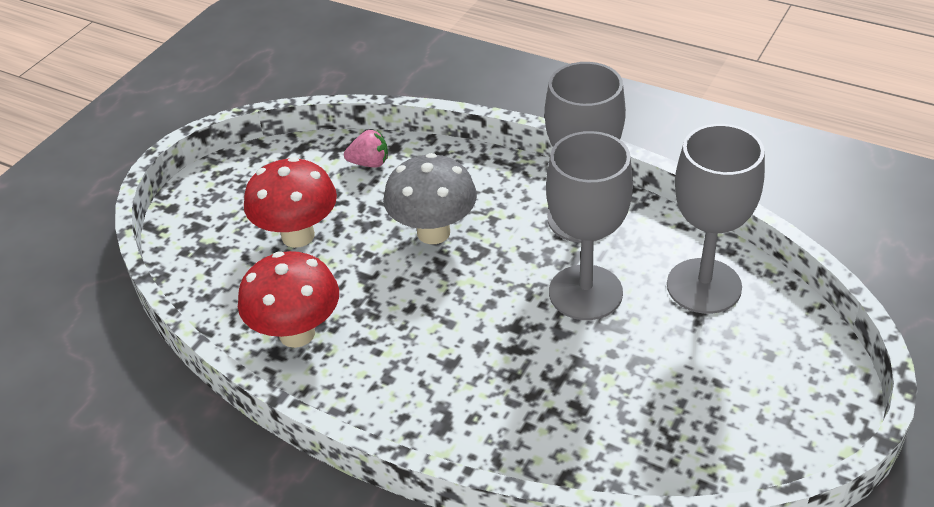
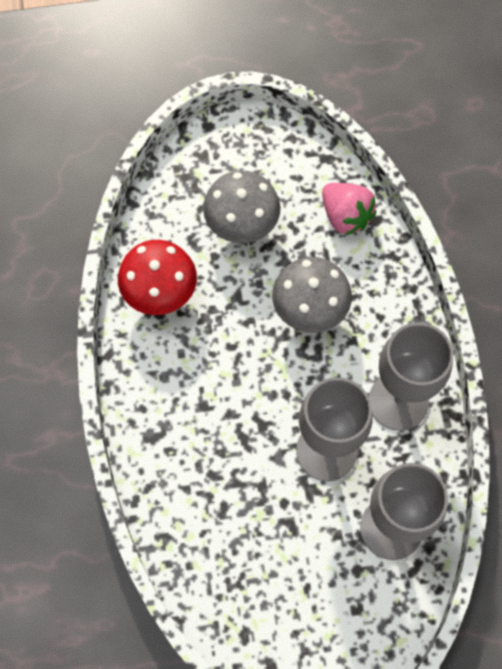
camera: 50 degrees right, 25 degrees up
red mushroom [244,157,337,248] -> grey mushroom [203,170,280,243]
pink strawberry [344,130,388,168] -> pink strawberry [322,183,377,236], size x1.52

